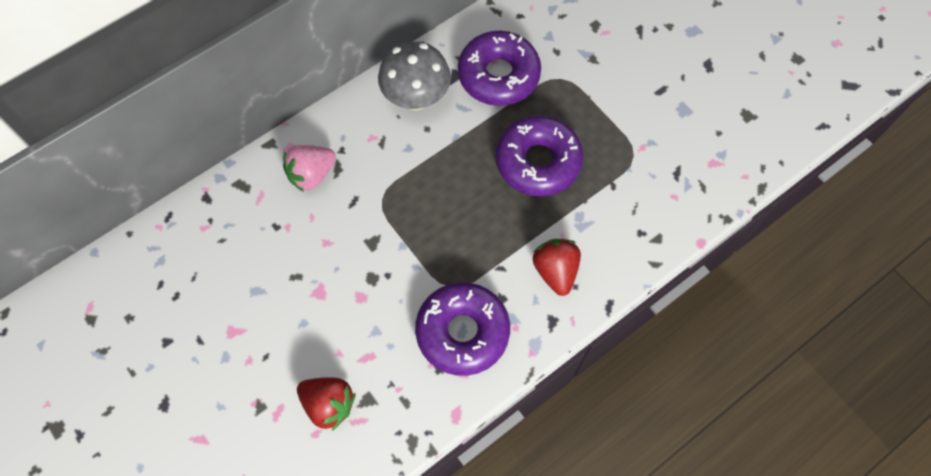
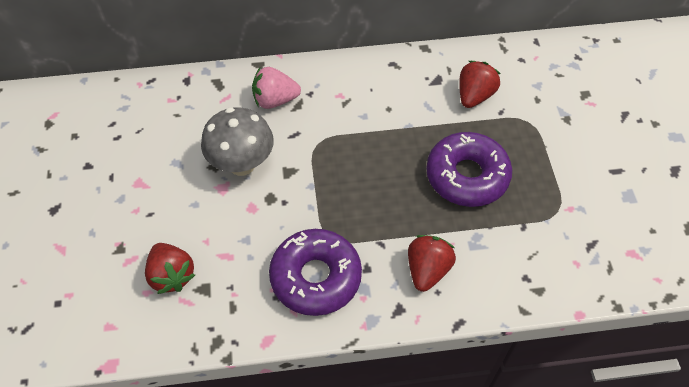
camera: 30 degrees right, 10 degrees down
grey mushroom [378,41,451,110] -> grey mushroom moved to [201,107,274,176]
purple donut [458,31,541,106] -> red strawberry [459,61,500,108]

